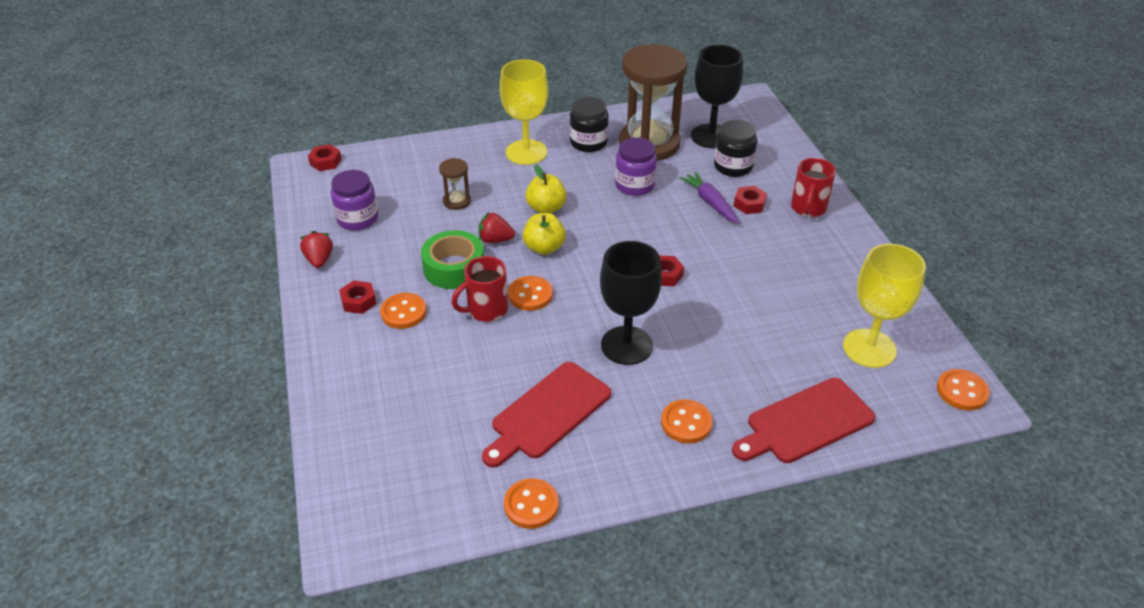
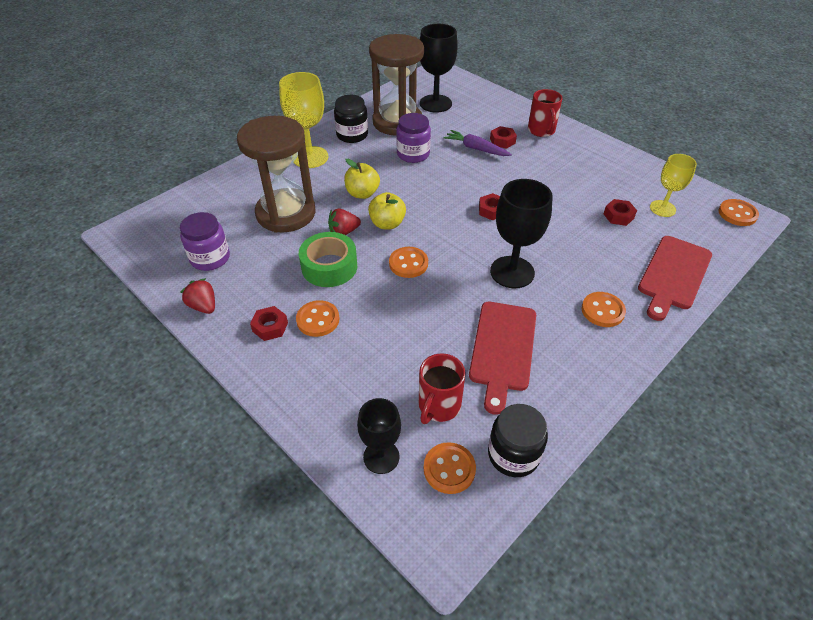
camera: 30 degrees left, 5 degrees up
red nut [308,144,342,171] -> red nut moved to [604,199,637,226]
brown hourglass [439,158,471,210] -> brown hourglass [237,116,316,233], size x2.35
red mug [451,256,508,322] -> red mug moved to [419,353,465,424]
orange button [504,479,559,529] -> orange button moved to [424,442,476,494]
black jar [714,120,757,177] -> black jar moved to [488,404,548,477]
yellow goblet [843,244,926,368] -> yellow goblet [650,154,697,217], size x0.64
none -> black goblet [357,398,401,474]

